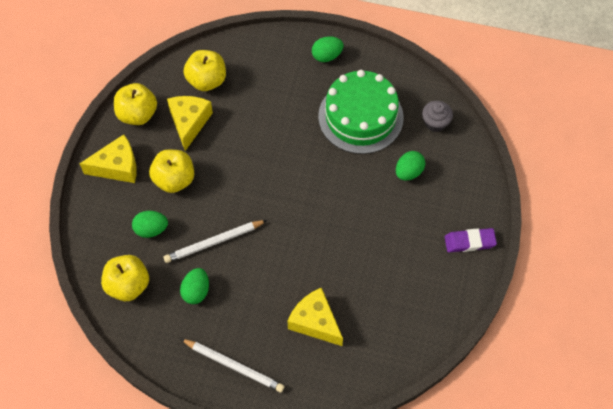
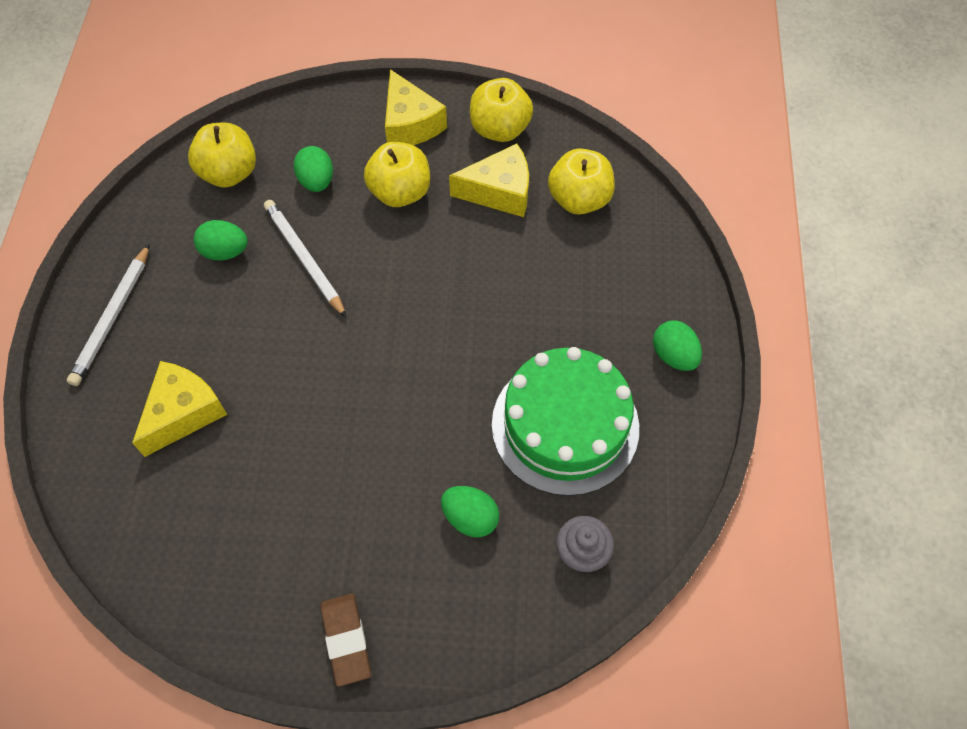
camera: 80 degrees right, 0 degrees up
purple eraser [445,228,497,252] -> brown eraser [321,594,371,687]

